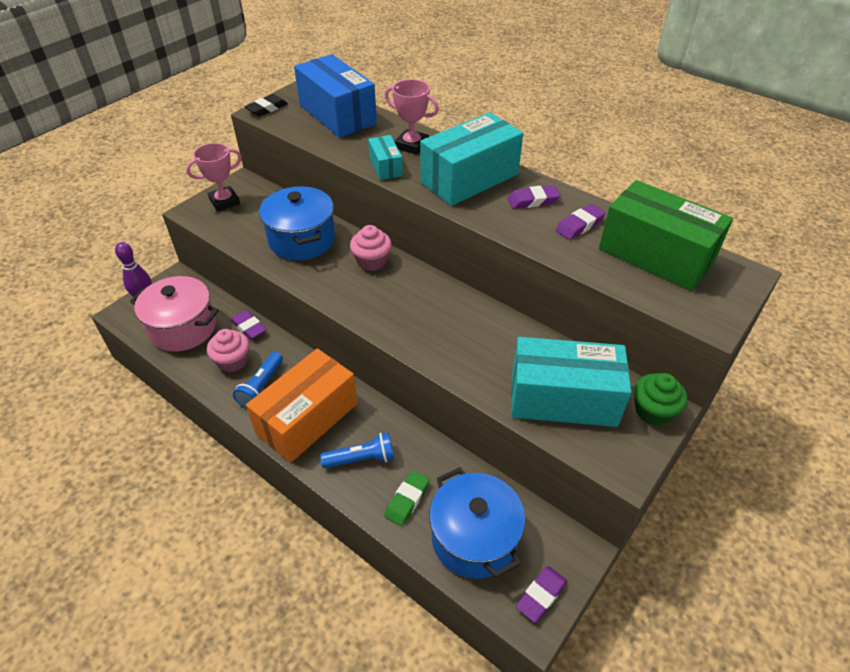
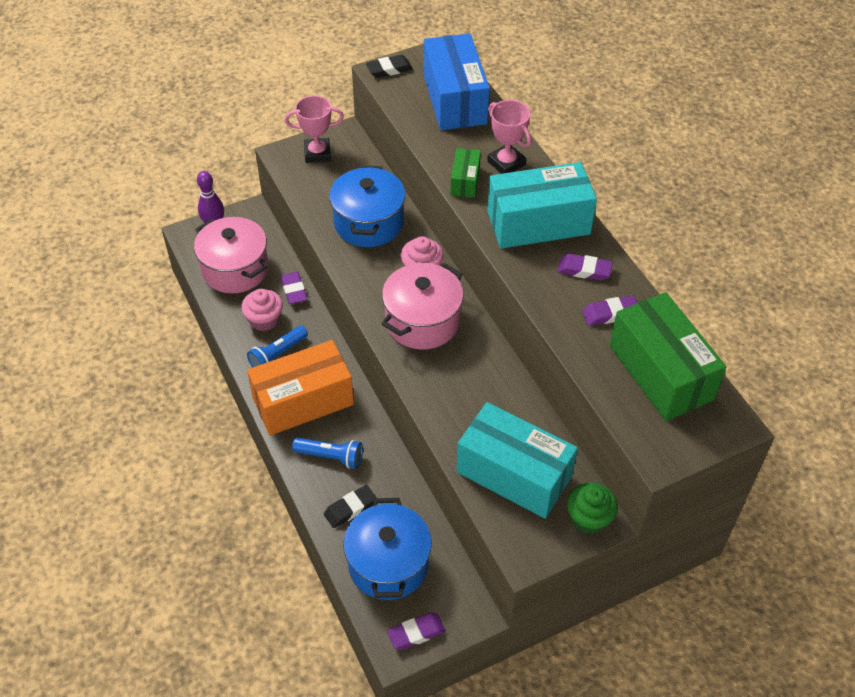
camera: 25 degrees right, 5 degrees up
turquoise box [368,135,403,180] -> green box [450,148,481,198]
green eraser [384,470,430,526] -> black eraser [324,485,377,528]
none -> pink pot [381,263,464,349]

